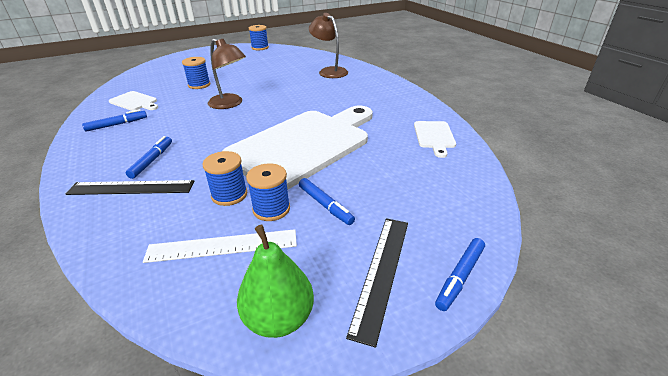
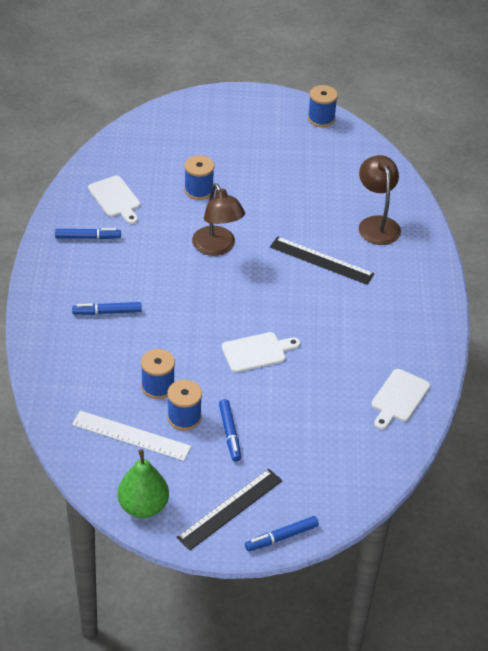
camera: 25 degrees right, 10 degrees up
black ruler [66,180,194,195] -> black ruler moved to [270,236,374,285]
blue marker [126,136,172,179] -> blue marker turned 135 degrees counterclockwise [72,302,142,315]
white cutting board [223,105,373,190] -> white cutting board [222,332,300,372], size x0.41

